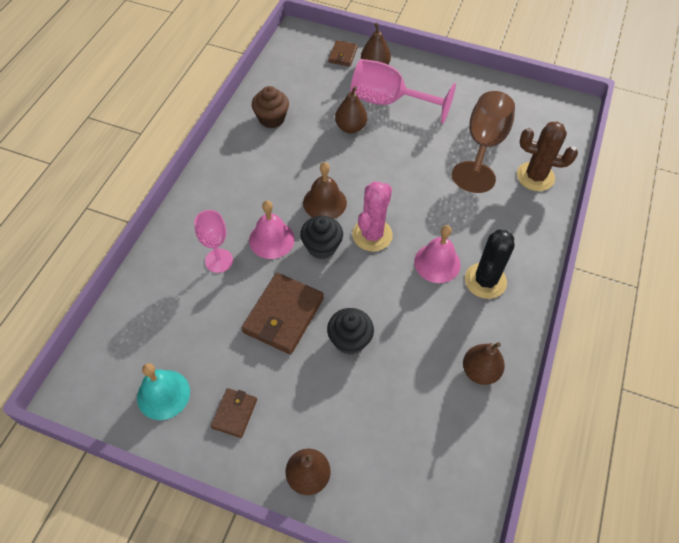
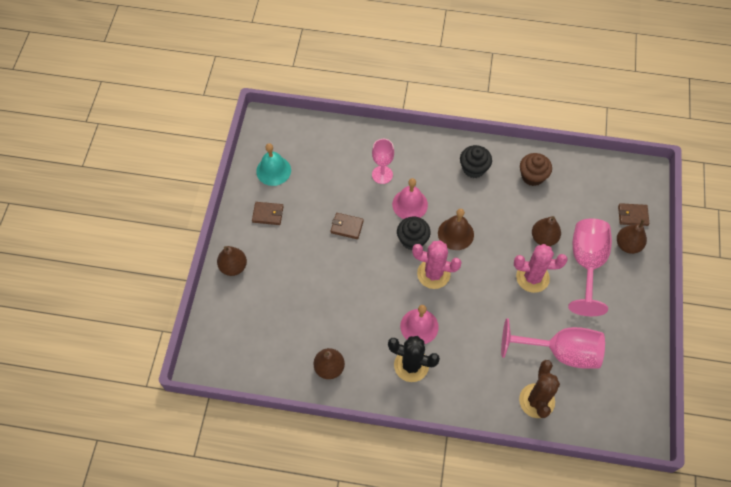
camera: 80 degrees right, 5 degrees up
brown wallet [241,273,324,354] -> brown wallet [331,213,364,239], size x0.54
black cupcake [327,308,374,355] -> black cupcake moved to [460,145,492,178]
brown goblet [452,91,515,193] -> pink goblet [501,318,605,369]
none -> pink cactus [514,244,568,293]

